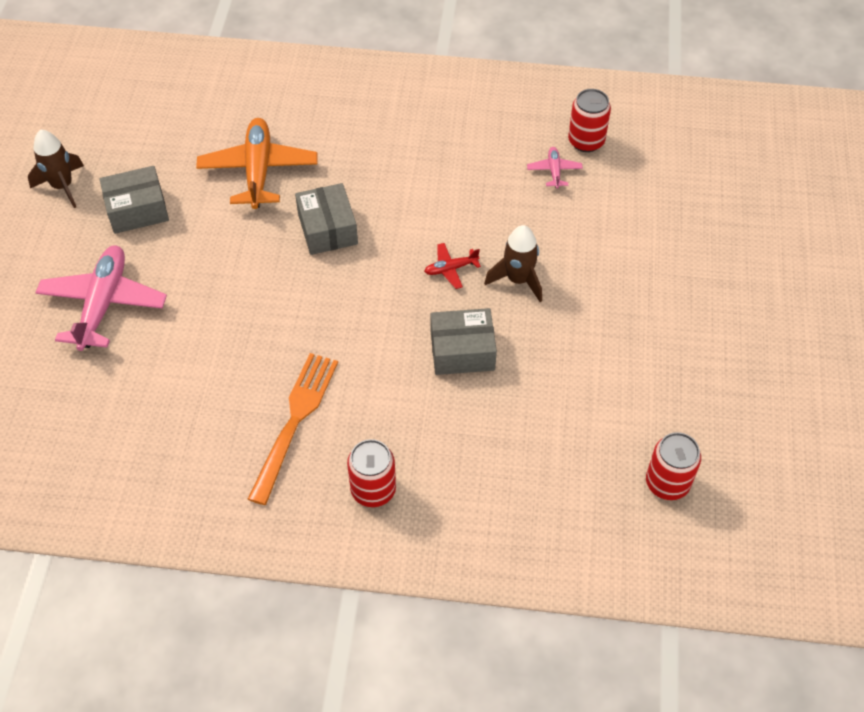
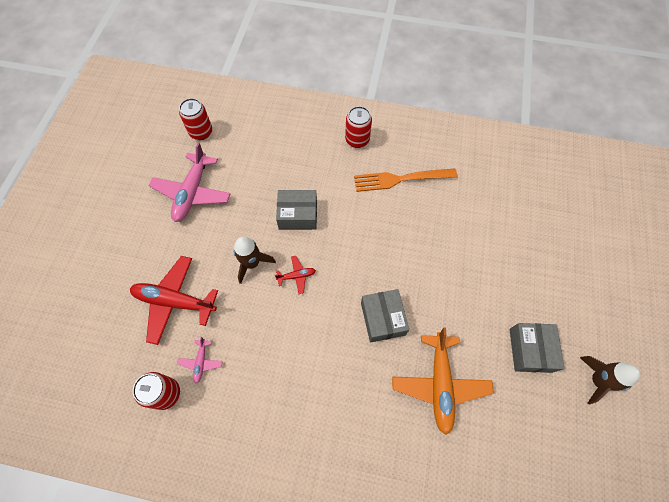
camera: 175 degrees left, 10 degrees up
pink plane [35,245,167,351] -> pink plane moved to [148,142,230,222]
grey box [99,166,169,234] -> grey box turned 75 degrees counterclockwise [509,323,564,373]
orange fork [248,353,338,505] -> orange fork turned 60 degrees clockwise [354,168,457,192]
none -> red plane [130,256,218,345]

